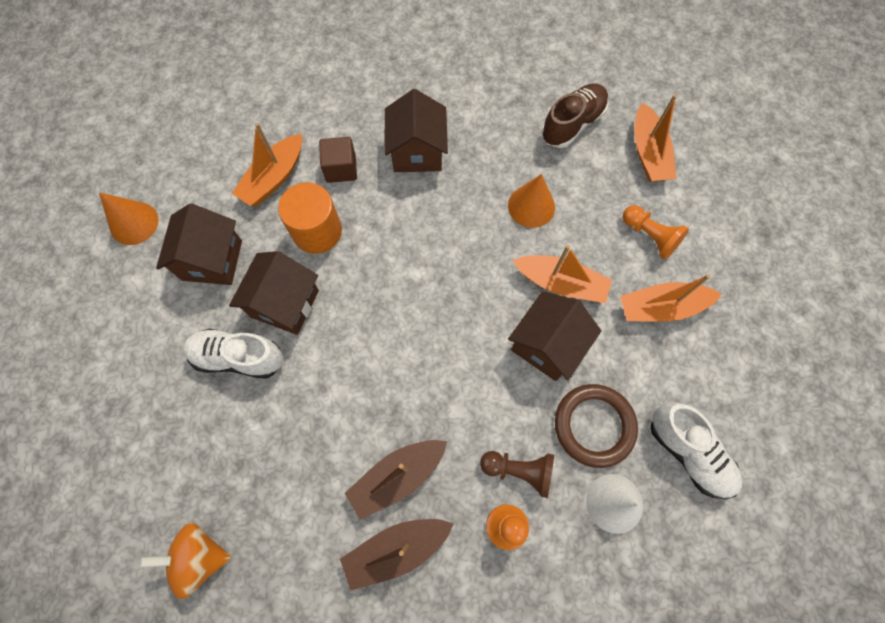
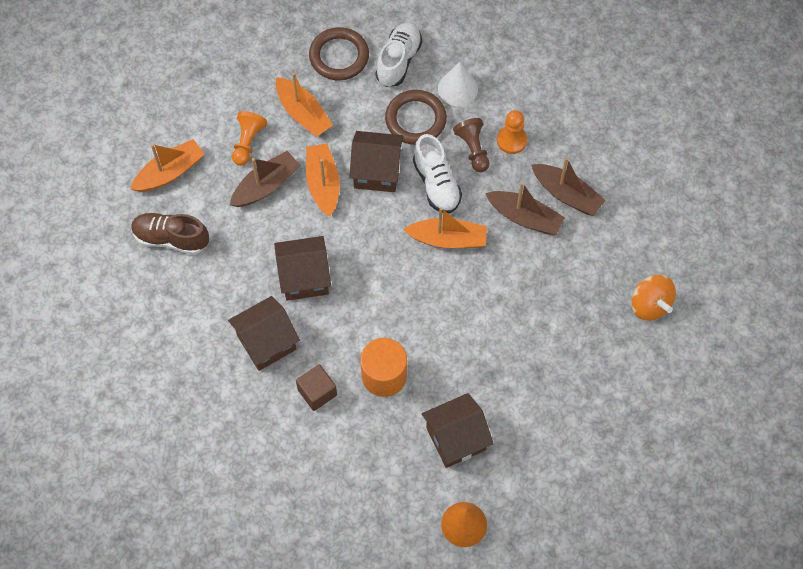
camera: 120 degrees left, 5 degrees down
white shoe [183,329,283,379] -> white shoe moved to [413,134,462,213]
brown house [229,251,319,335] -> brown house moved to [274,236,331,301]
orange boat [232,123,302,206] -> orange boat moved to [403,207,487,248]
orange cone [508,174,555,228] -> none
none -> brown boat [230,151,300,207]
none -> brown ring [309,27,369,80]

